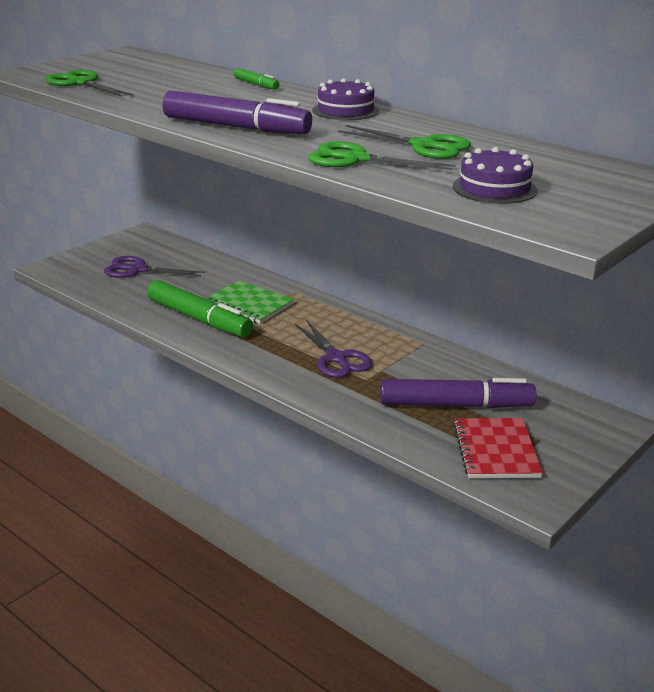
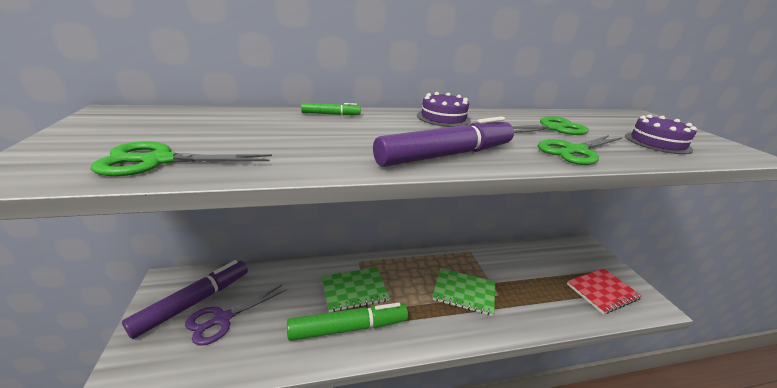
camera: 55 degrees left, 0 degrees up
purple scissors [295,321,372,378] -> green notebook [433,268,495,316]
purple marker [380,378,536,408] -> purple marker moved to [122,260,248,339]
red notebook [453,418,543,478] -> red notebook turned 60 degrees counterclockwise [567,268,642,314]

